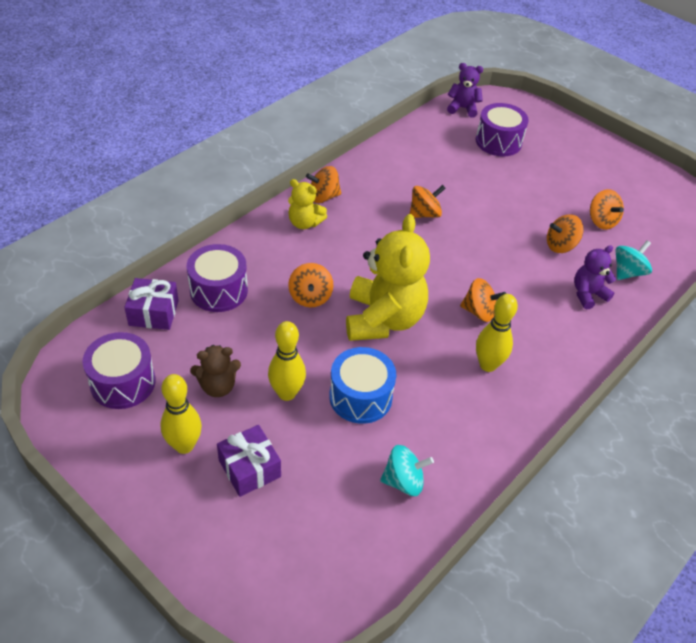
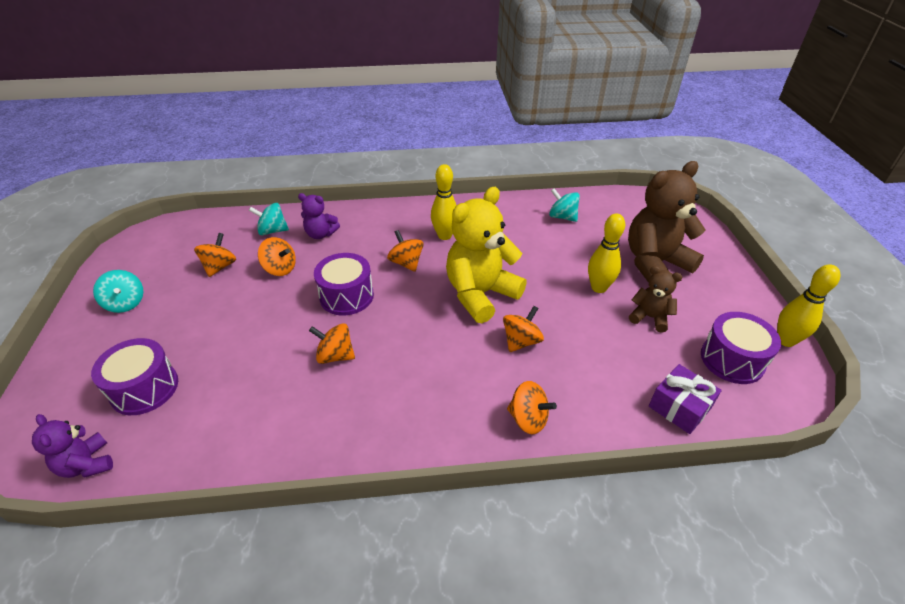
camera: 135 degrees left, 5 degrees down
yellow bowling pin [160,374,202,454] -> yellow bowling pin moved to [777,264,840,347]
purple drum [187,244,248,312] -> purple drum moved to [314,253,374,315]
purple gift [217,425,281,497] -> brown teddy bear [628,161,706,283]
yellow teddy bear [288,179,327,229] -> none
orange spinning top [306,166,341,203] -> orange spinning top moved to [507,381,557,434]
blue drum [329,347,396,424] -> none
none -> turquoise spinning top [93,270,143,313]

